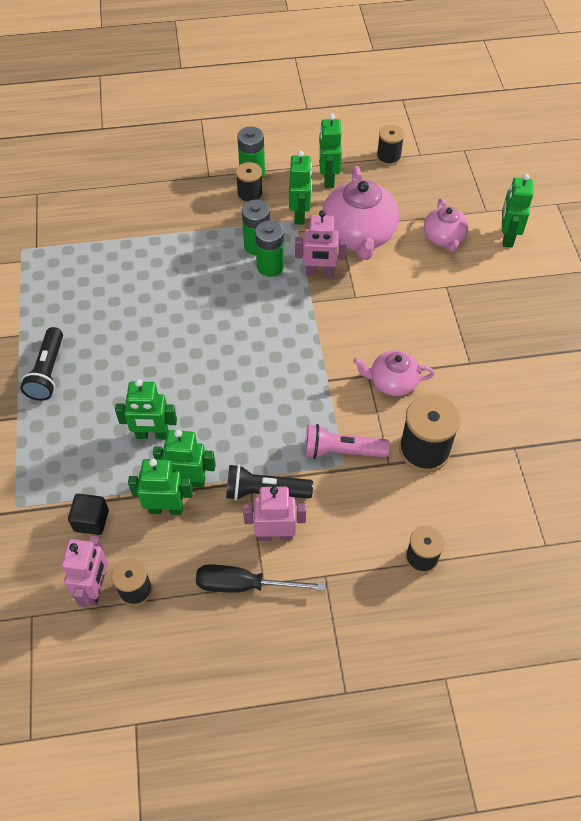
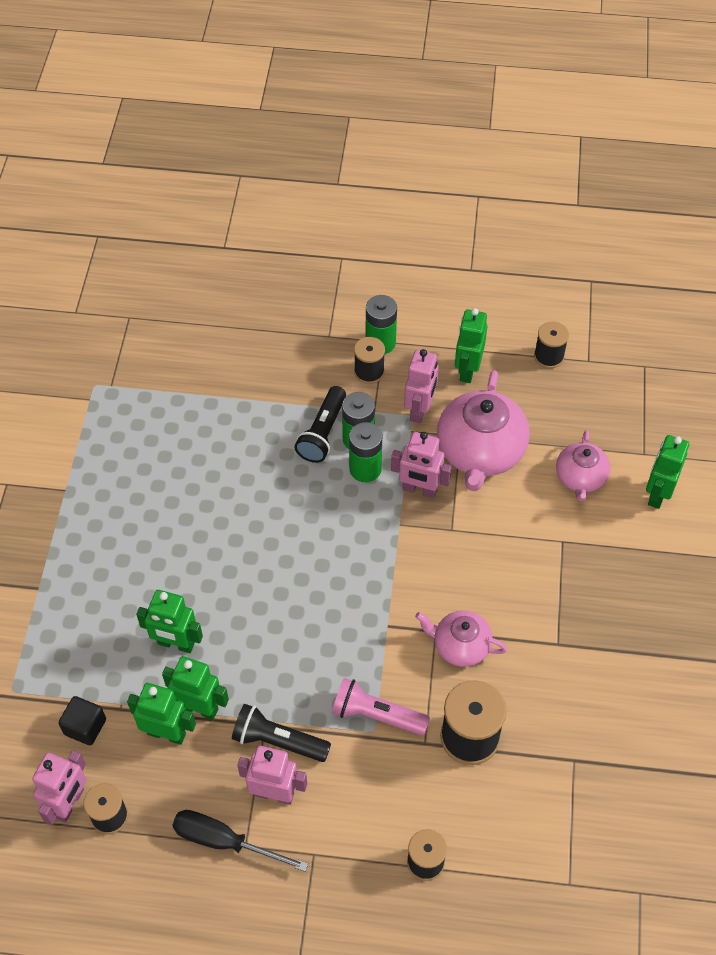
camera: 15 degrees right, 0 degrees up
black flashlight [20,327,63,401] -> black flashlight moved to [295,386,346,463]
green robot [289,151,312,225] -> pink robot [404,349,439,424]

